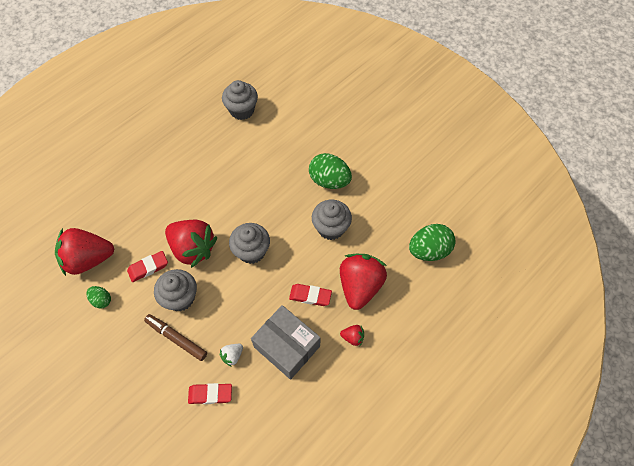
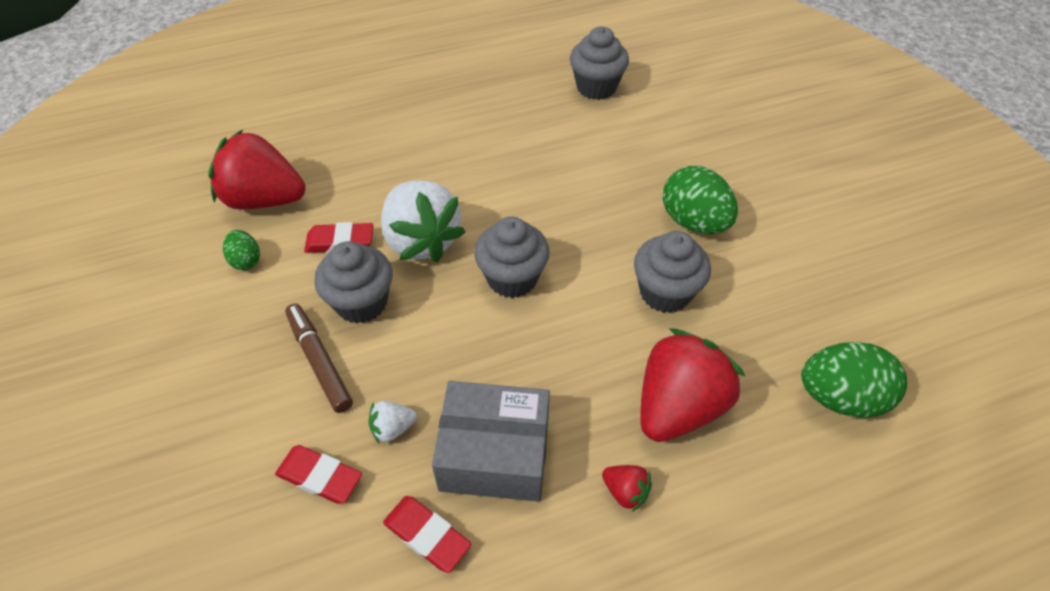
camera: 25 degrees right, 10 degrees down
red strawberry [165,220,217,268] -> white strawberry [381,180,466,262]
grey box [251,305,320,380] -> grey box turned 60 degrees counterclockwise [432,381,550,502]
red eraser [289,284,332,306] -> red eraser moved to [383,496,472,573]

